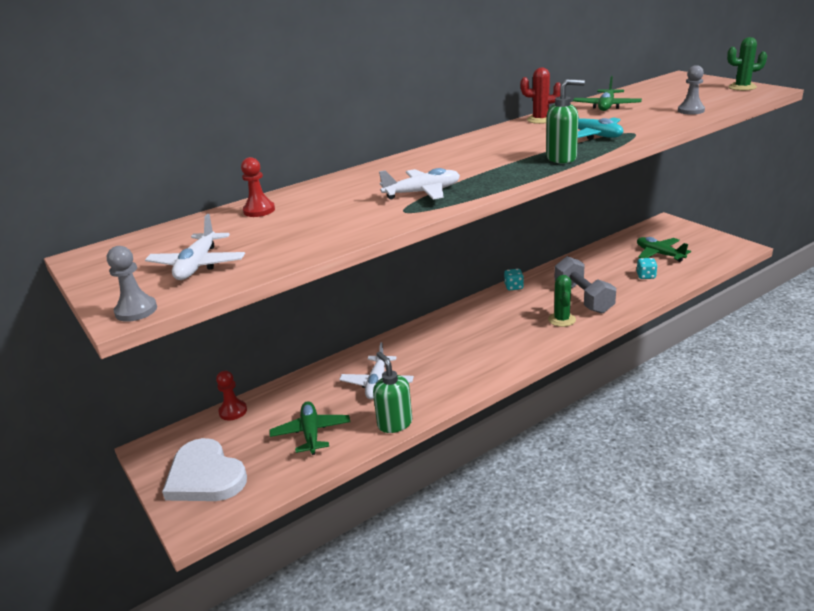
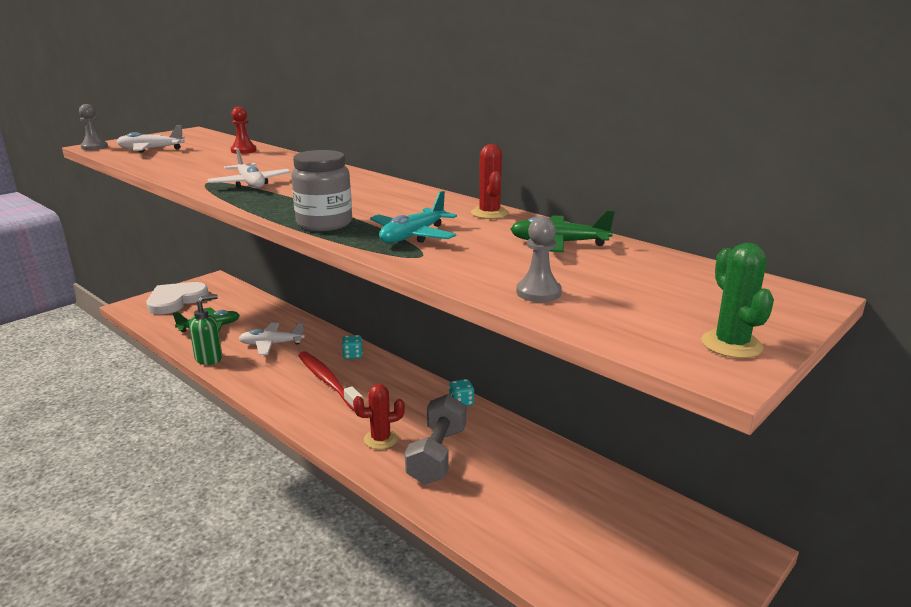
camera: 75 degrees right, 5 degrees down
red pawn [216,371,247,420] -> none
green soap dispenser [546,79,585,163] -> grey jar [291,150,352,231]
green cactus [548,275,576,327] -> red cactus [353,384,405,449]
grey dumbbell [554,256,616,313] -> grey dumbbell turned 45 degrees counterclockwise [405,394,466,484]
green plane [637,237,691,262] -> none
turquoise dice [637,258,658,279] -> turquoise dice moved to [342,335,363,359]
none -> red toothbrush [298,351,363,411]

